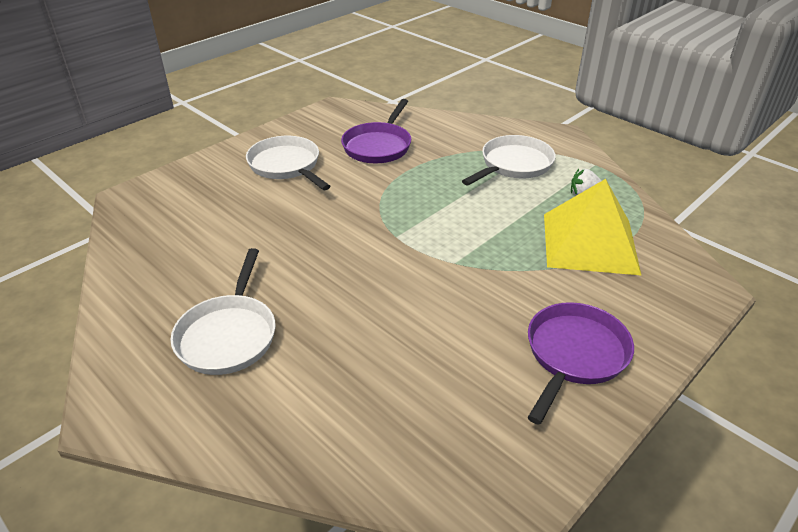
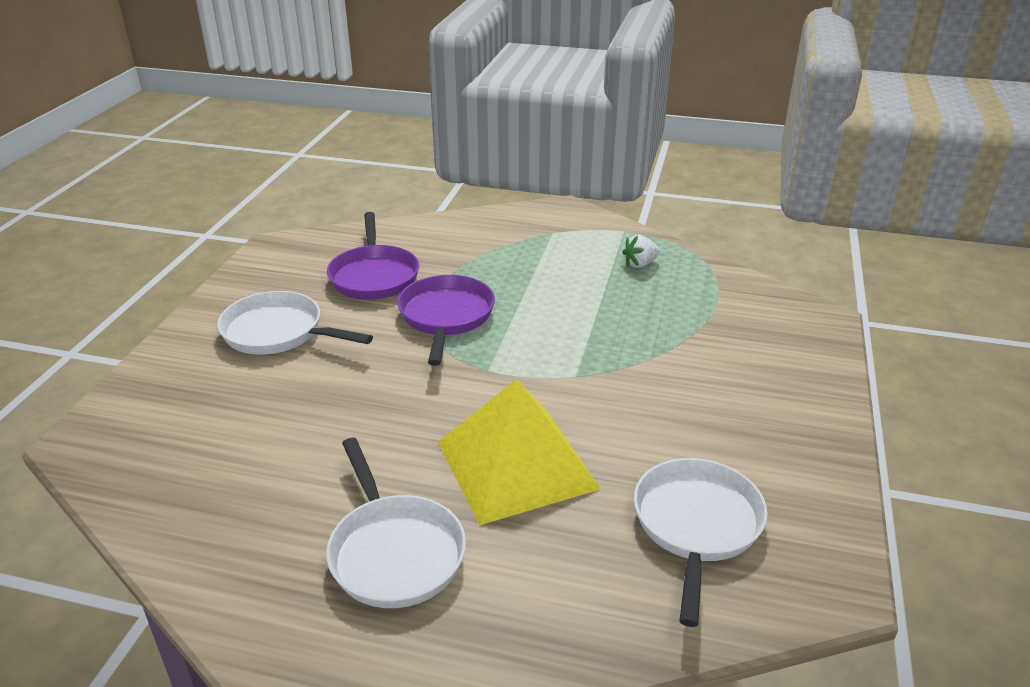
camera: 30 degrees left, 5 degrees down
white pan [462,135,556,185] -> white pan moved to [634,458,768,627]
purple pan [528,302,634,425] -> purple pan moved to [397,275,495,366]
yellow pyramid [544,179,642,276] -> yellow pyramid moved to [438,379,600,525]

